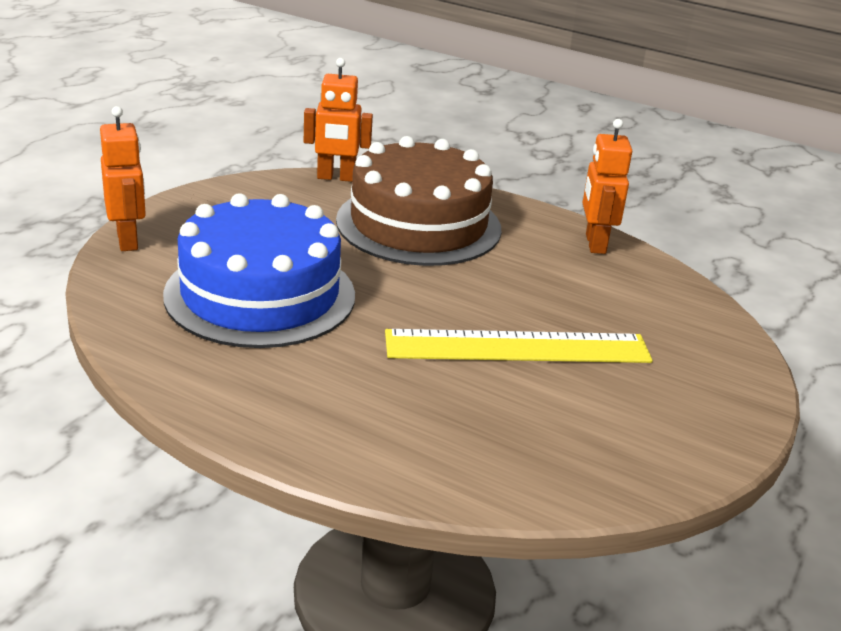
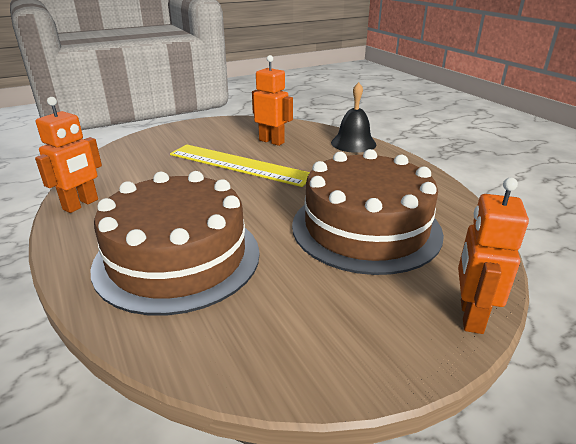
camera: 145 degrees left, 0 degrees up
blue cake [163,193,355,348] -> brown cake [292,149,444,275]
orange robot [304,58,373,182] -> orange robot moved to [252,55,293,146]
none -> black bell [331,82,376,153]

